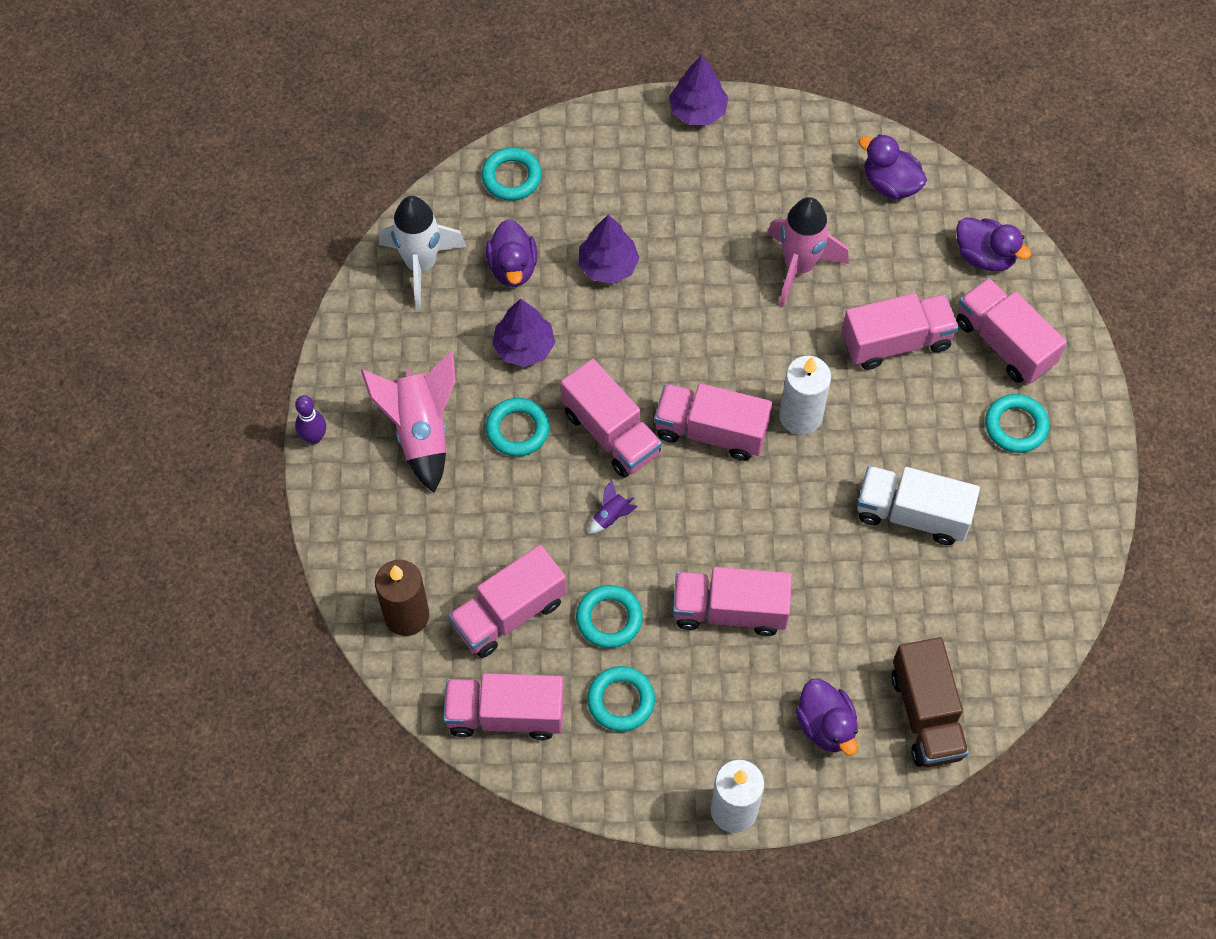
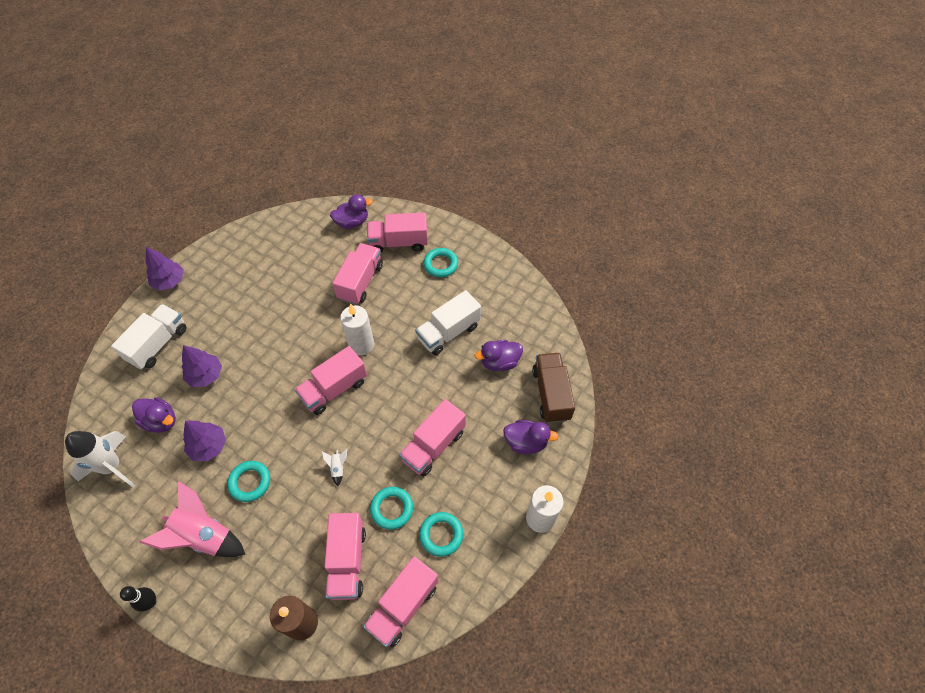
camera: 55 degrees left, 5 degrees down
purple bowling pin [295,395,326,444] -> black bowling pin [120,586,156,612]
turquoise ring [481,147,542,201] -> none
pink truck [561,359,662,478] -> none
purple rocket [589,480,638,534] -> white rocket [322,449,347,486]
pink rocket [767,197,849,307] -> none
purple duck [859,134,927,199] -> purple duck moved to [474,340,523,371]
brown truck [891,637,969,767] -> brown truck turned 120 degrees counterclockwise [532,353,575,423]
none -> white truck [111,304,187,370]

